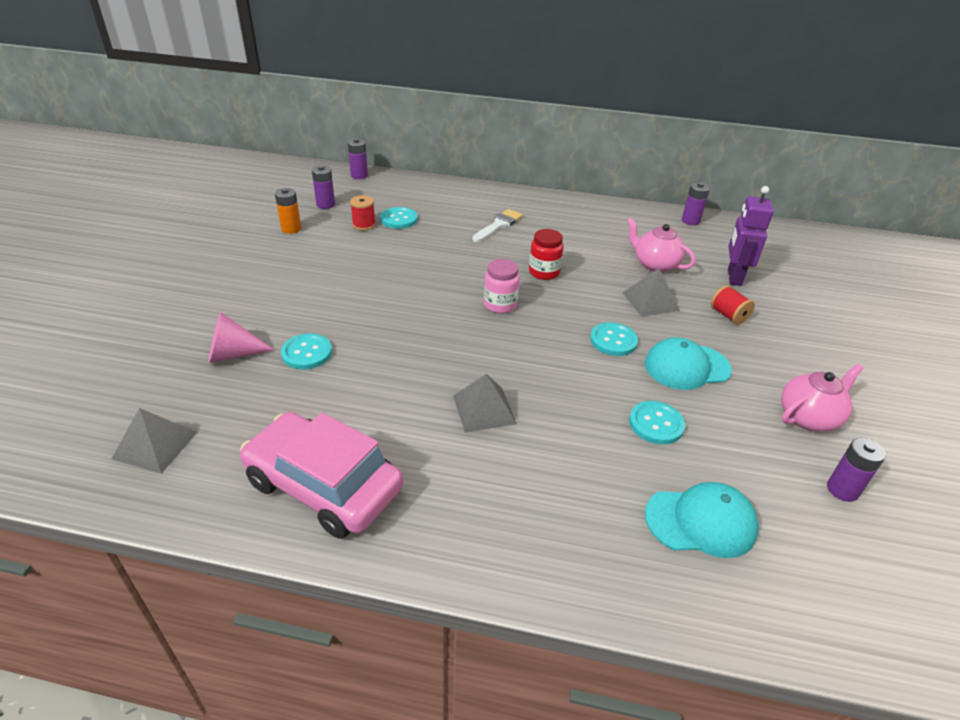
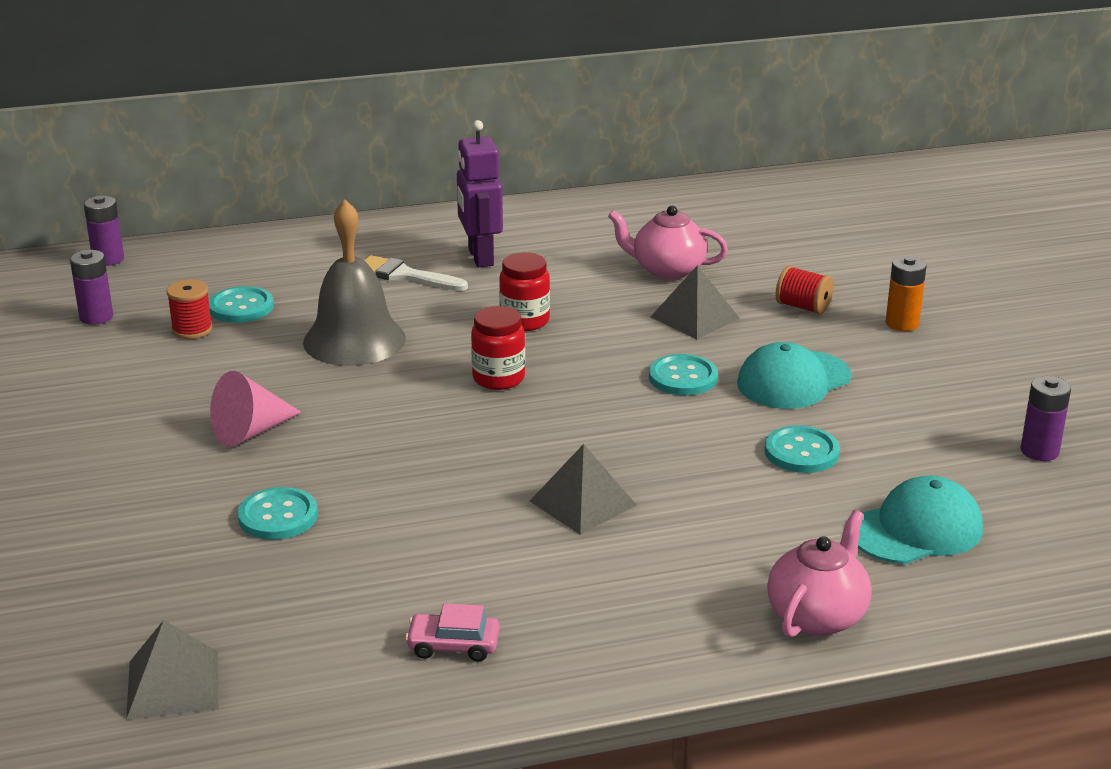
camera: 25 degrees left, 10 degrees down
pink cone [209,312,274,363] -> pink cone moved to [210,371,302,447]
pink car [240,412,403,539] -> pink car [405,603,500,662], size x0.40
orange battery [275,188,301,234] -> orange battery moved to [886,256,926,331]
white brush [472,209,523,242] -> white brush turned 75 degrees counterclockwise [364,255,468,291]
pink jar [484,259,520,314] -> red jar [471,306,525,390]
purple battery [682,182,710,225] -> none
purple robot [728,186,774,286] -> purple robot moved to [457,120,503,267]
pink teapot [781,364,864,431] -> pink teapot moved to [767,510,872,638]
none -> grey bell [303,199,406,366]

